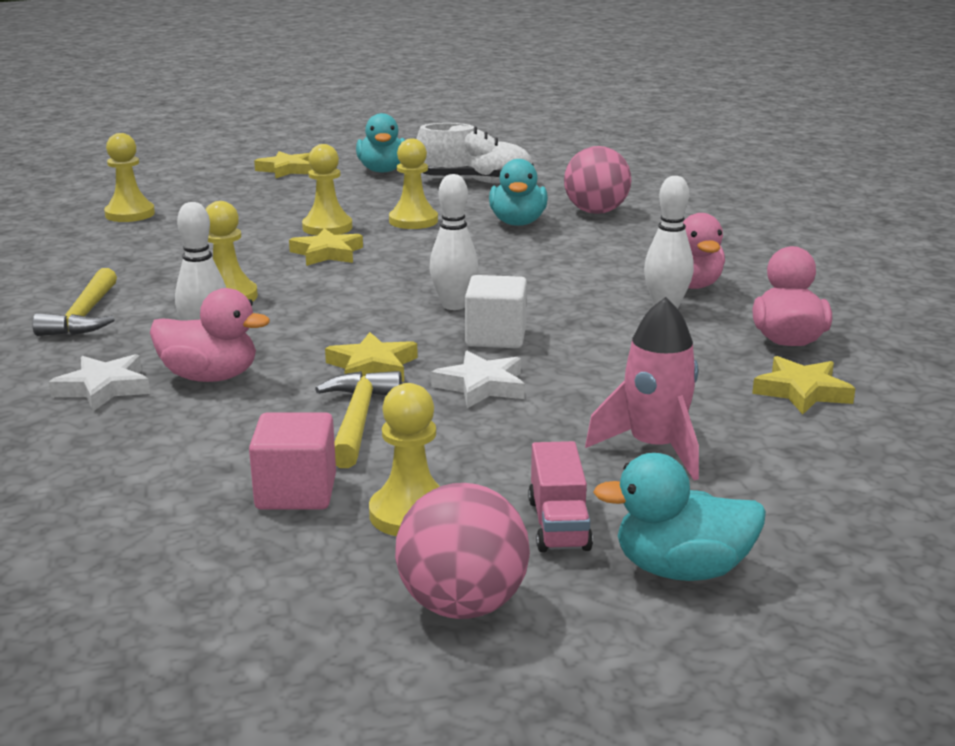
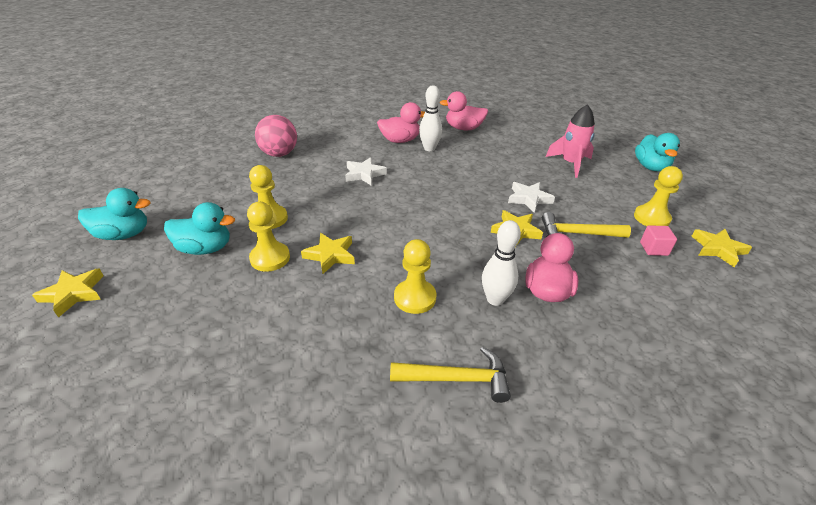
camera: 90 degrees left, 15 degrees up
white star [49,354,150,411] -> white star moved to [345,157,387,185]
yellow pawn [104,133,155,222] -> none
pink cube [249,412,336,510] -> pink cube [640,225,677,256], size x0.66
pink ball [395,483,530,619] -> none
white shoe [416,123,534,184] -> none
white bowling pin [430,174,478,310] -> none
white cube [465,275,527,348] -> none
turquoise duck [489,159,548,226] -> turquoise duck moved to [164,202,235,255]
pink truck [528,441,593,552] -> none
yellow star [752,356,856,415] -> yellow star moved to [692,229,752,267]

